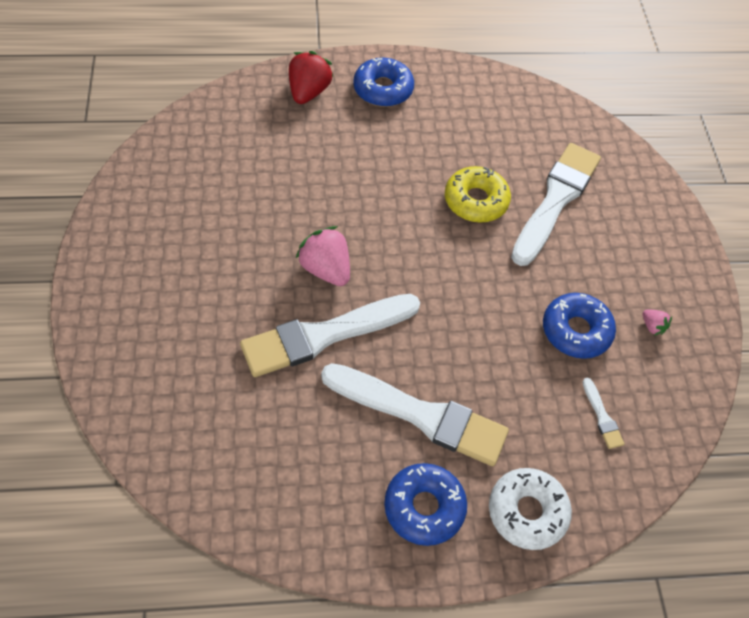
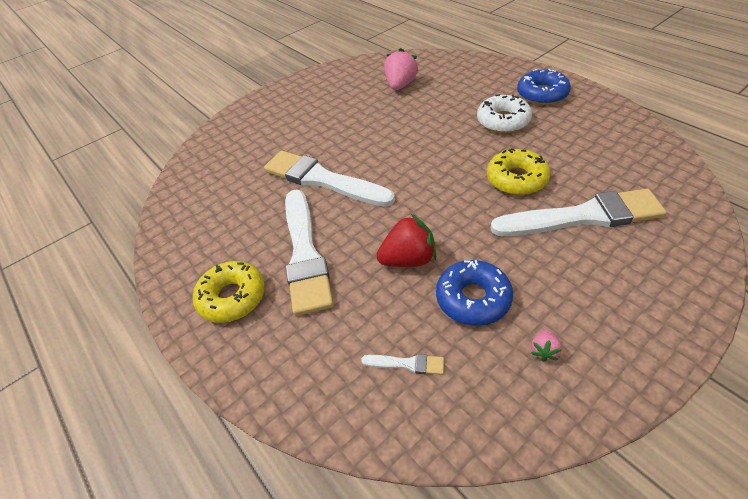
camera: 65 degrees right, 10 degrees down
red strawberry [289,51,334,104] -> red strawberry moved to [376,214,436,267]
pink strawberry [295,226,350,286] -> pink strawberry moved to [384,48,418,90]
blue donut [384,463,467,546] -> yellow donut [193,261,265,323]
white donut [489,468,572,550] -> white donut moved to [477,94,532,133]
white brush [582,378,625,449] -> white brush turned 120 degrees counterclockwise [361,354,444,375]

